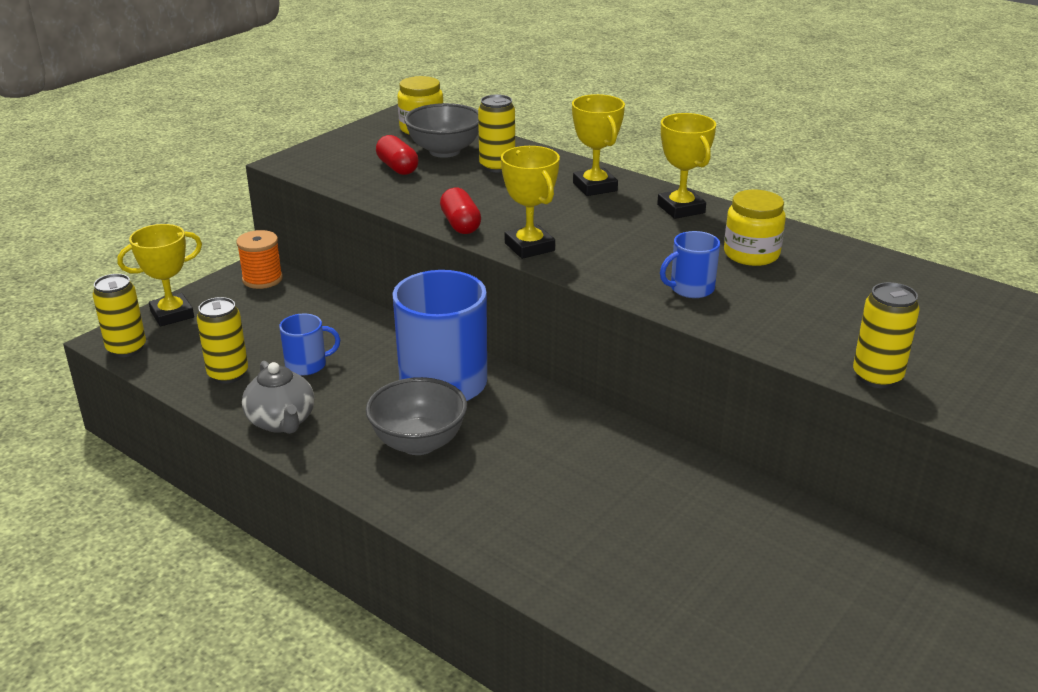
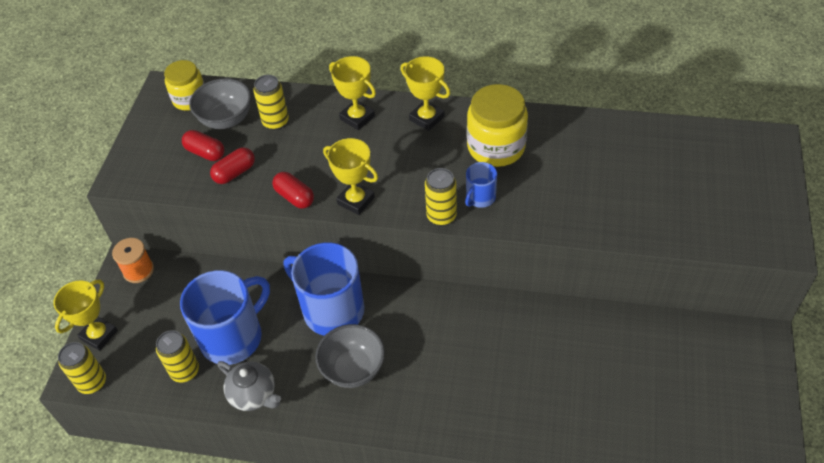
camera: 25 degrees left, 20 degrees up
blue mug [279,314,340,376] -> blue mug [180,270,270,365], size x2.12
yellow jar [724,190,786,266] -> yellow jar [467,84,528,167], size x1.52
yellow can [853,282,920,388] -> yellow can moved to [425,168,457,226]
none -> red capsule [210,147,255,184]

